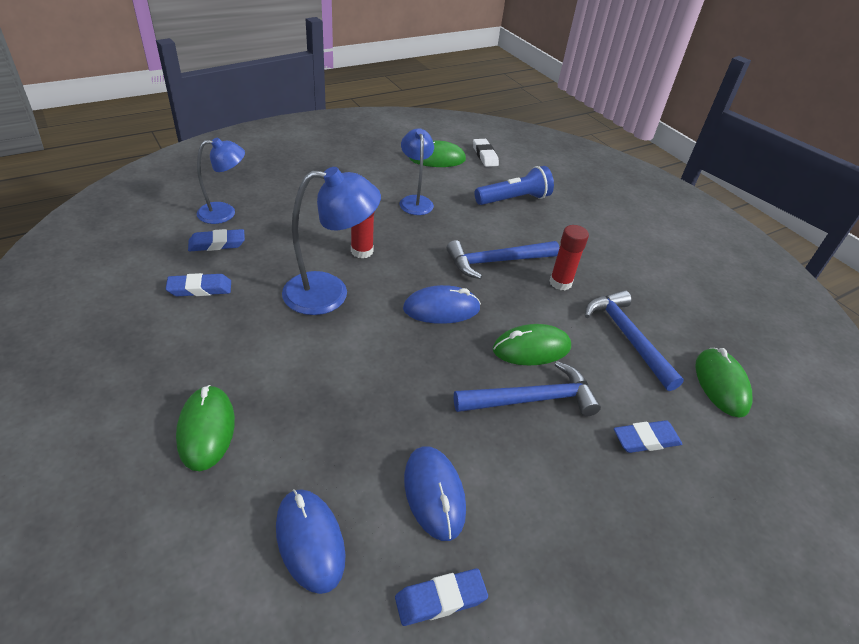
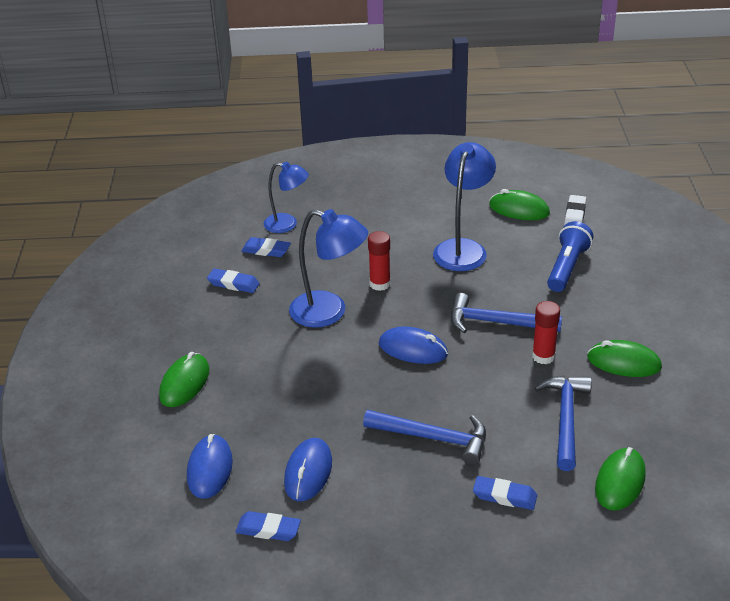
camera: 35 degrees right, 5 degrees down
blue lamp [400,129,434,215] -> blue lamp [433,142,496,271], size x1.53
blue flashlight [475,166,554,205] -> blue flashlight turned 75 degrees counterclockwise [547,221,593,292]
green mouse [493,324,571,365] -> green mouse moved to [587,340,662,377]

